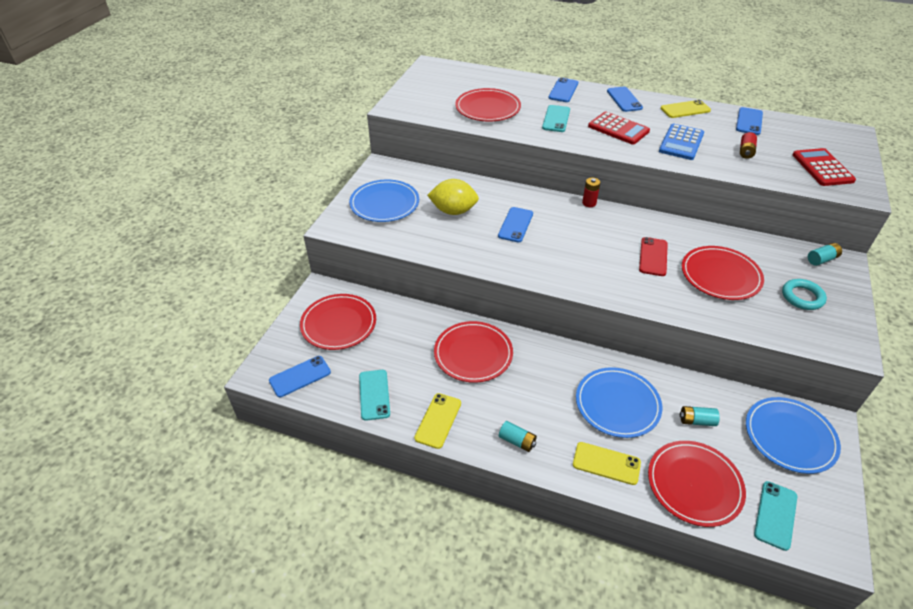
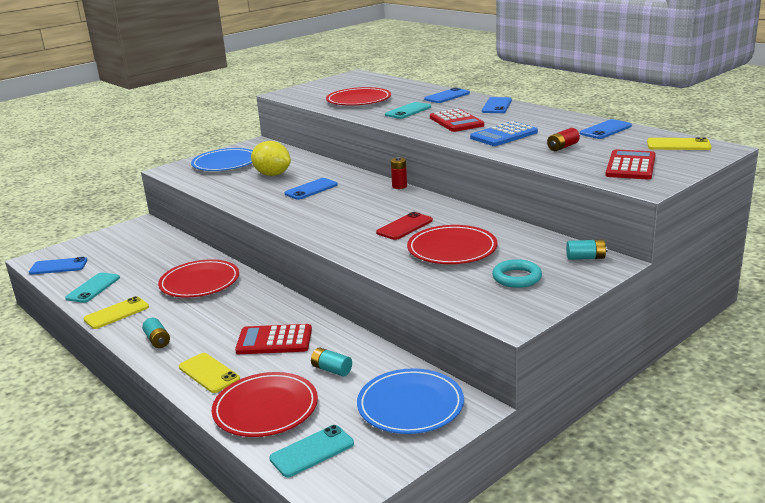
camera: 30 degrees right, 20 degrees down
red plate [300,294,376,350] -> none
blue plate [576,367,662,438] -> red calculator [235,324,312,354]
yellow phone [661,100,711,118] -> yellow phone moved to [647,137,712,150]

